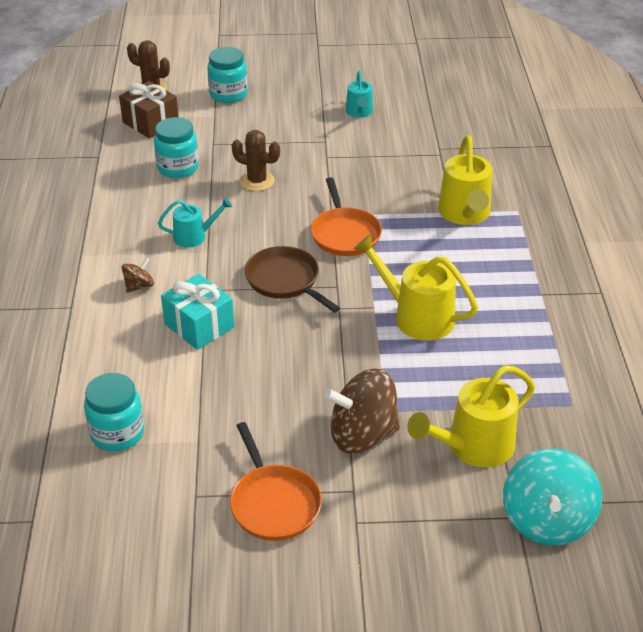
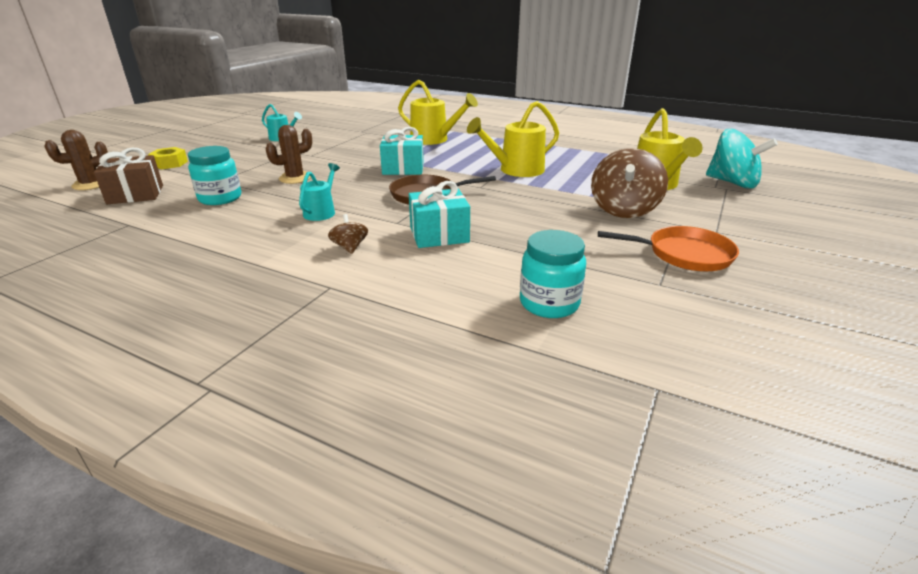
camera: 60 degrees left, 10 degrees down
turquoise jar [207,47,248,103] -> yellow nut [148,147,188,169]
orange pan [311,177,382,256] -> turquoise gift [380,127,424,175]

